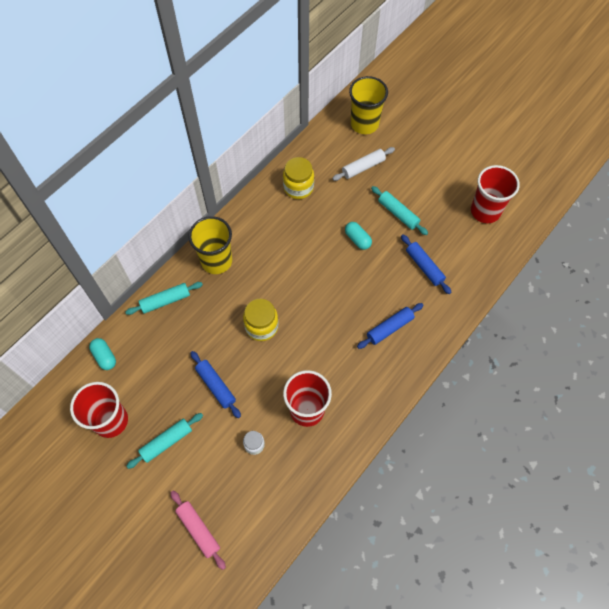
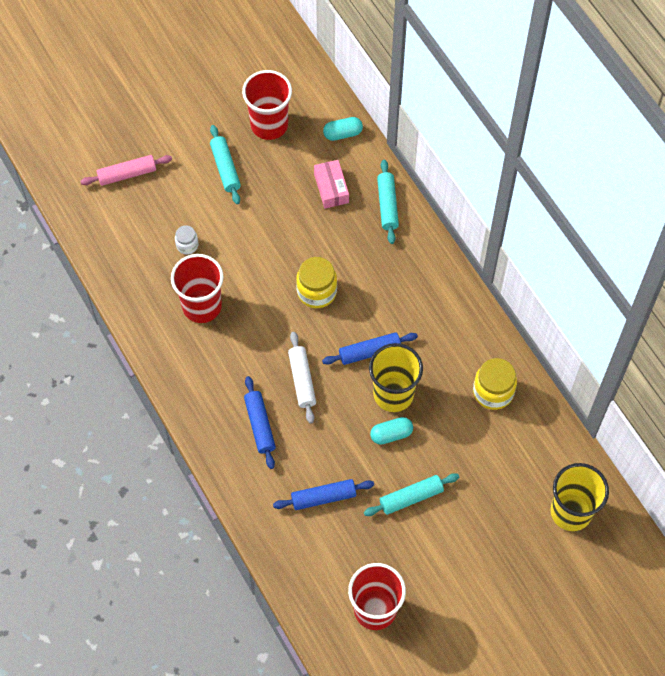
camera: 110 degrees right, 0 degrees up
yellow cup [188,216,232,274] -> yellow cup moved to [369,343,423,412]
blue rolling pin [191,351,241,418] -> blue rolling pin moved to [322,332,418,365]
white rolling pin [332,147,395,181] -> white rolling pin moved to [288,332,316,424]
none -> pink box [314,160,349,209]

